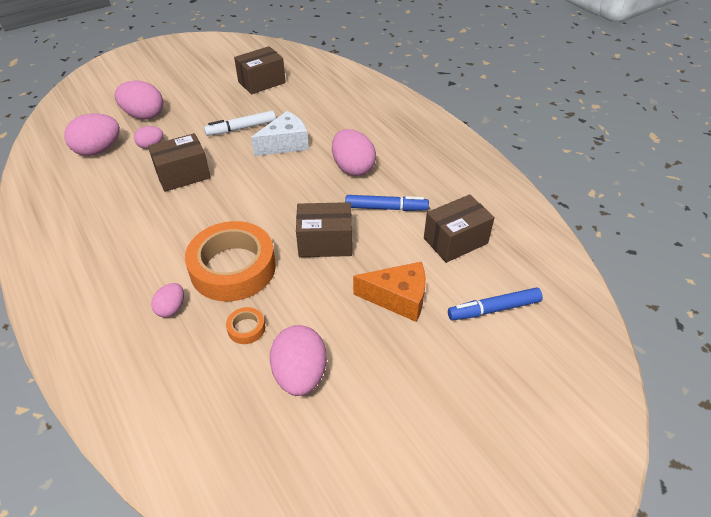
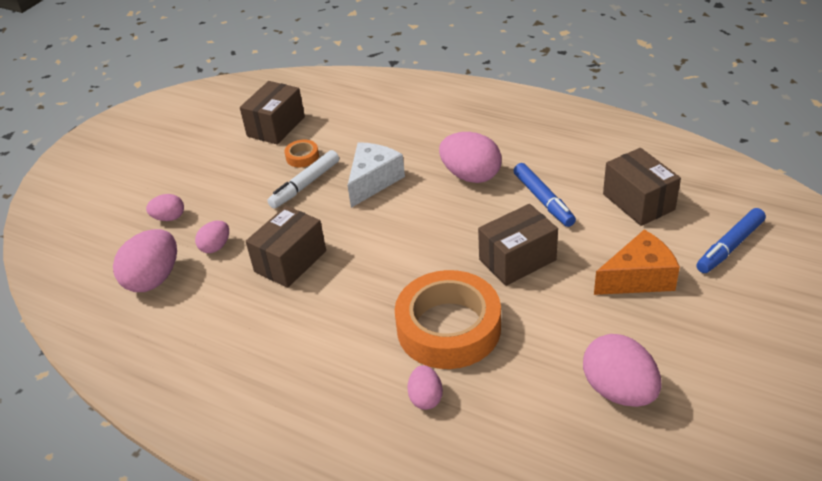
camera: 25 degrees left, 5 degrees down
pink egg [115,80,163,120] -> pink egg [146,194,184,221], size x0.55
orange tape [226,307,265,344] -> orange tape moved to [284,140,319,167]
blue marker [345,195,429,211] -> blue marker turned 90 degrees clockwise [514,163,576,227]
brown box [424,194,494,263] -> brown box turned 60 degrees counterclockwise [603,148,681,226]

